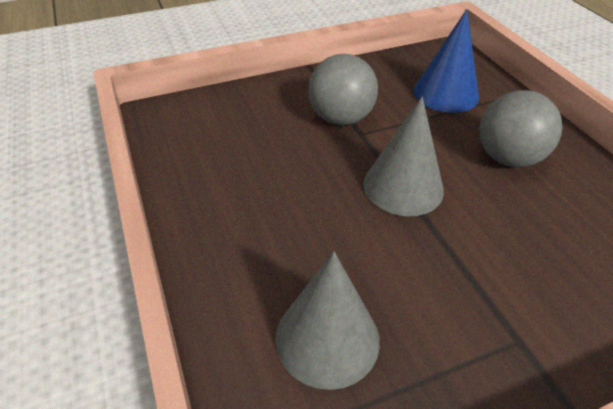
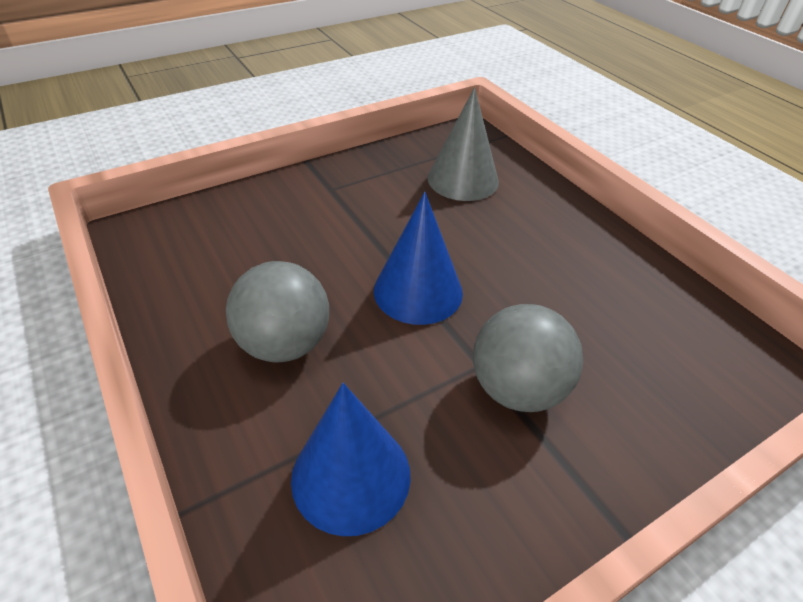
camera: 170 degrees right, 0 degrees up
grey cone [363,97,444,216] -> blue cone [374,192,463,325]

